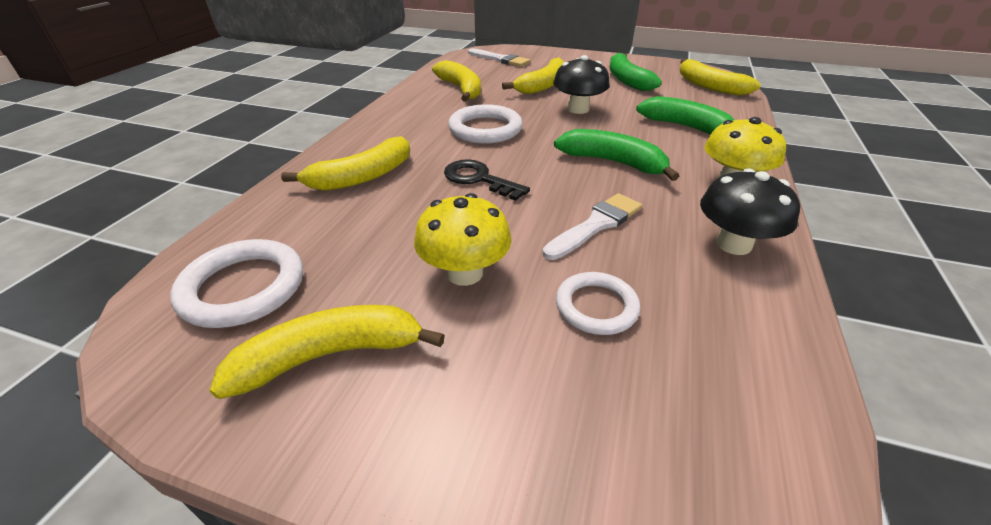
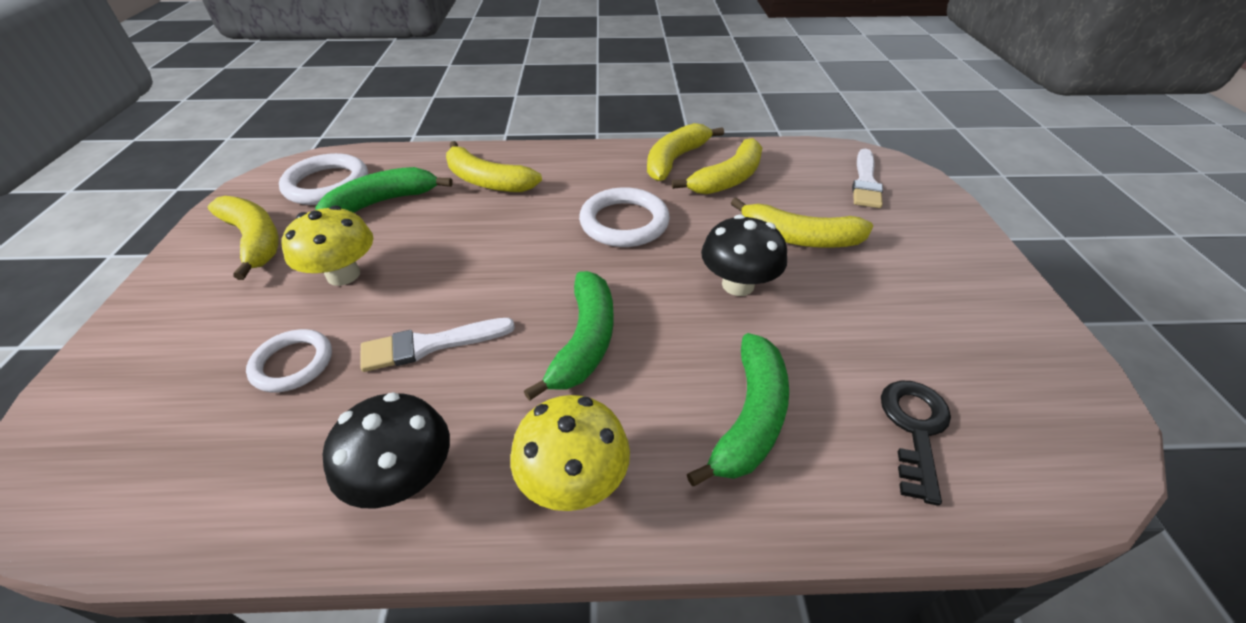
camera: 70 degrees right, 5 degrees up
black key [444,159,530,201] -> black key moved to [881,380,951,506]
white brush [542,193,642,260] -> white brush turned 135 degrees clockwise [360,318,515,372]
green banana [610,53,662,91] -> green banana moved to [316,167,453,213]
yellow banana [680,59,761,96] -> yellow banana moved to [647,123,724,181]

